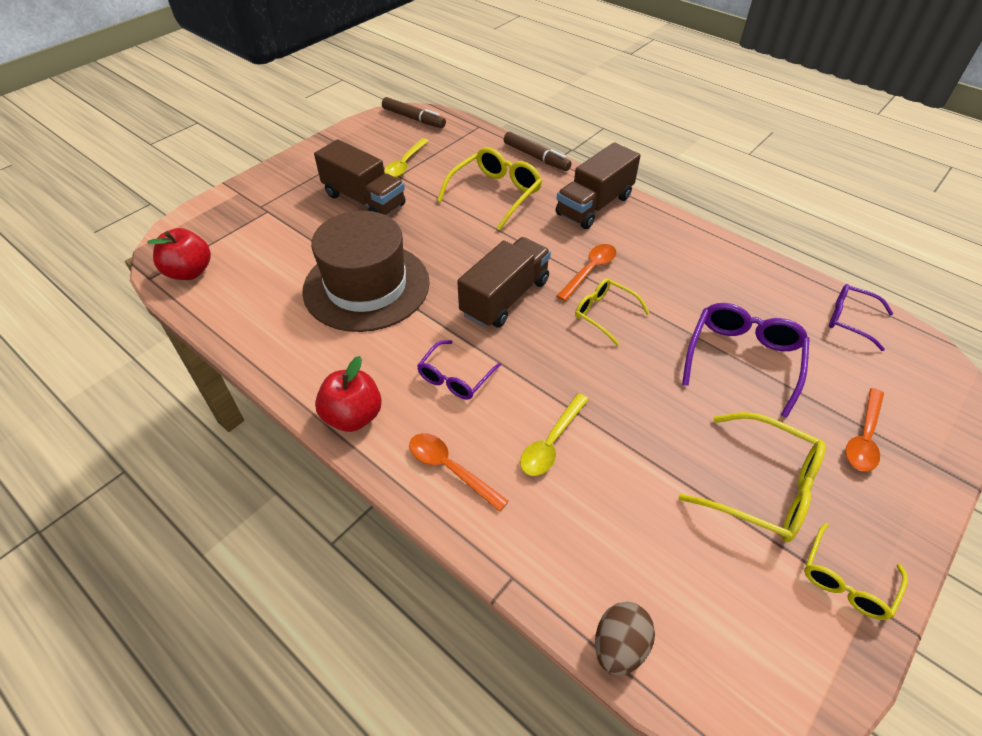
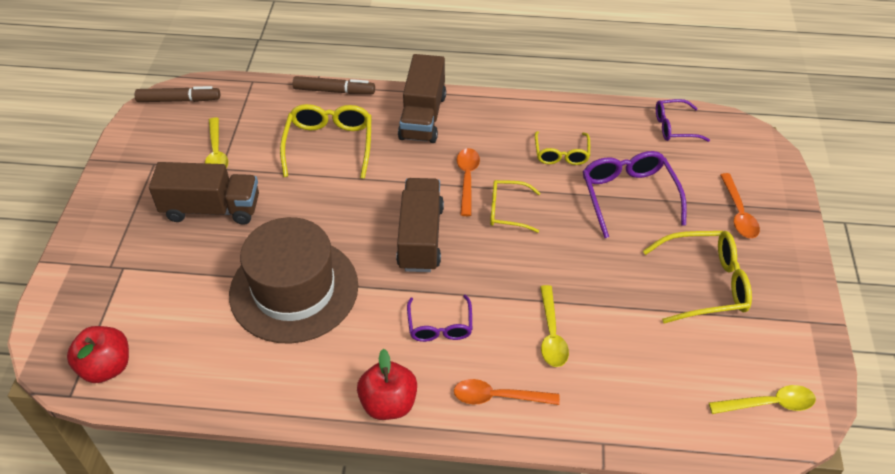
camera: 35 degrees left, 0 degrees up
brown egg [595,602,655,676] -> none
yellow glasses [804,523,908,620] -> yellow glasses moved to [535,131,590,165]
none -> yellow spoon [709,385,816,414]

